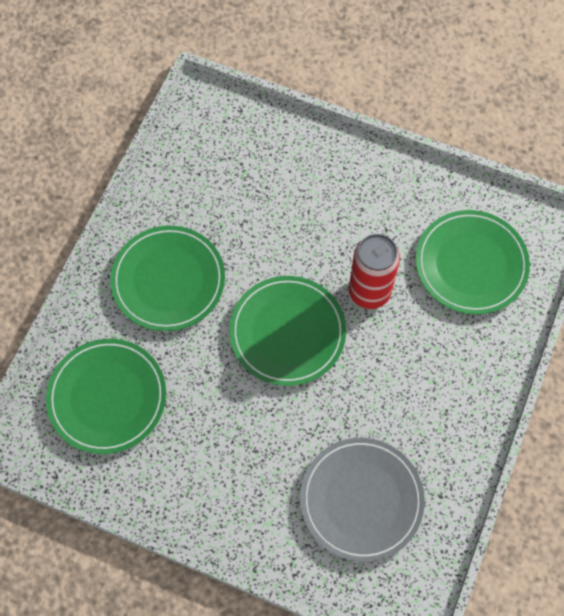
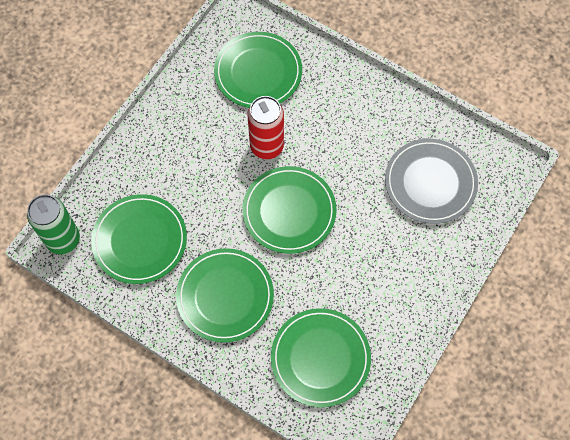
camera: 80 degrees left, 0 degrees up
none -> green can [27,194,80,254]
none -> green plate [91,194,187,284]

